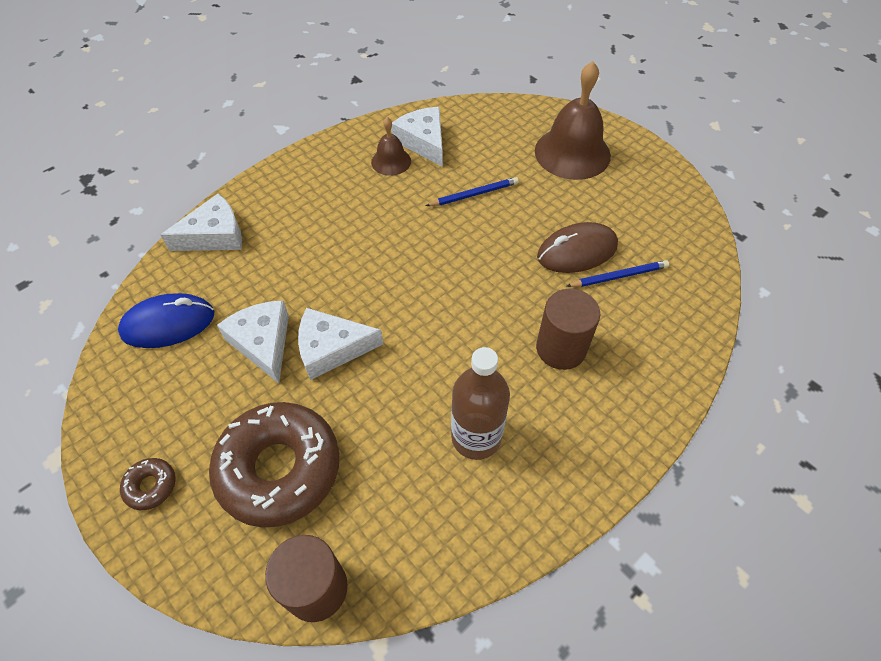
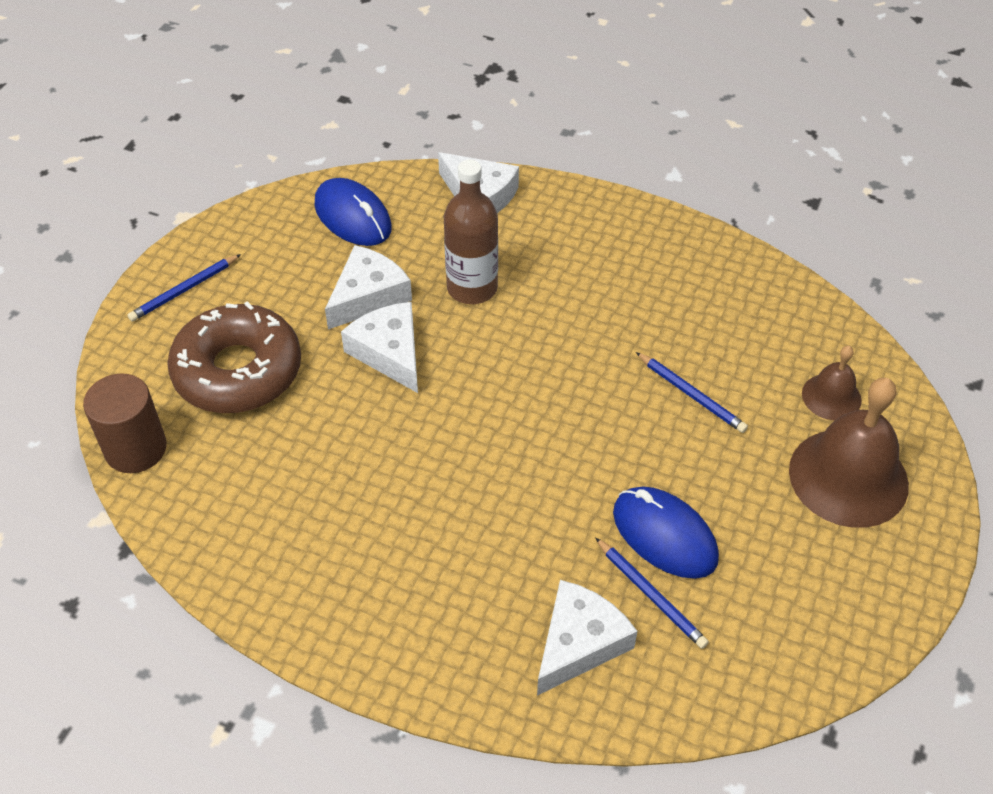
camera: 65 degrees right, 5 degrees down
brown donut [120,458,176,510] -> blue pencil [128,254,241,321]
brown bell [371,117,411,176] -> brown bell moved to [802,346,862,420]
white cheese [391,107,442,166] -> white cheese moved to [537,580,637,695]
brown bottle [451,347,510,460] -> brown bottle moved to [444,159,498,304]
brown cylinder [536,289,600,370] -> none
brown mouse [537,222,618,273] -> blue mouse [613,486,719,579]

